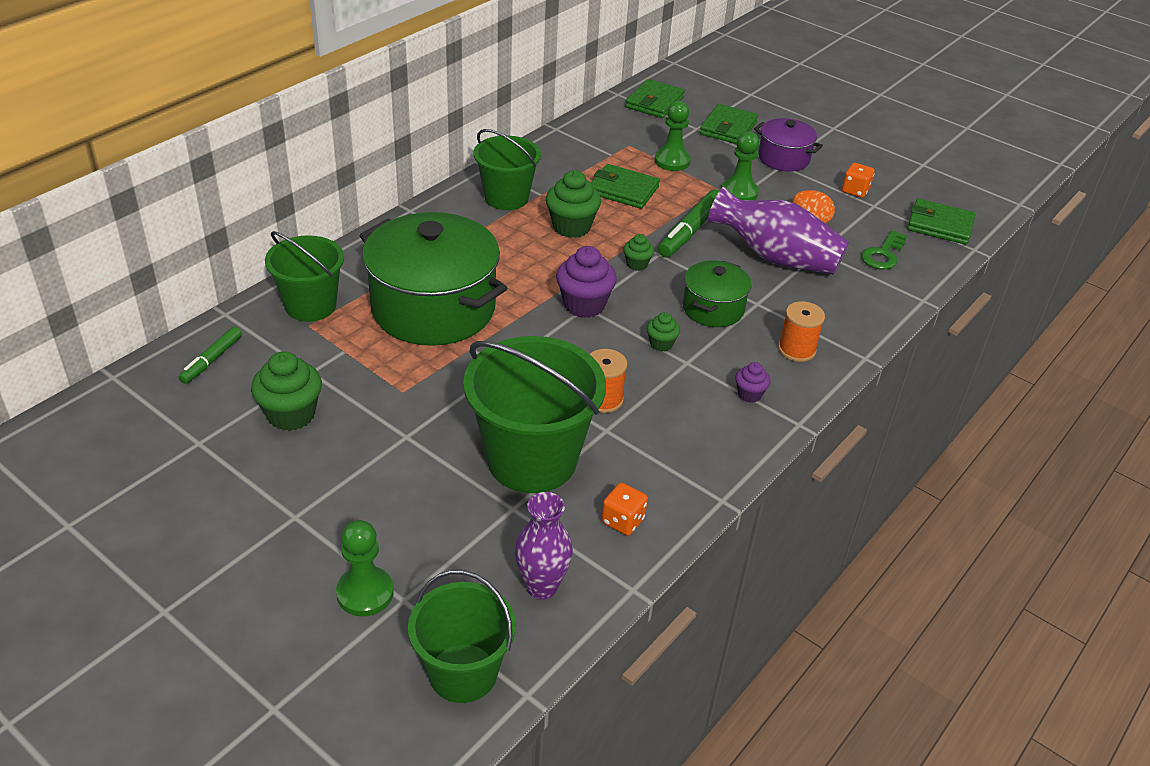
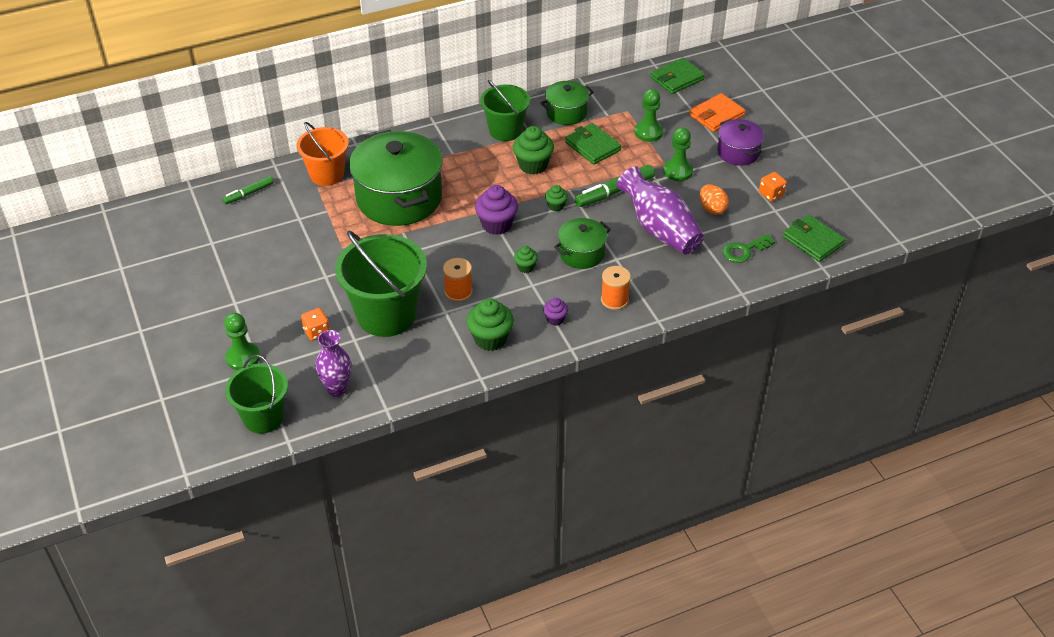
camera: 30 degrees right, 5 degrees up
green cupcake [251,351,322,431] -> green cupcake moved to [466,298,514,351]
green bucket [265,231,344,322] -> orange bucket [297,122,349,186]
orange dice [602,483,648,536] -> orange dice moved to [301,308,330,341]
green wallet [700,104,758,144] -> orange wallet [689,93,745,132]
none -> green pot [540,81,594,125]

